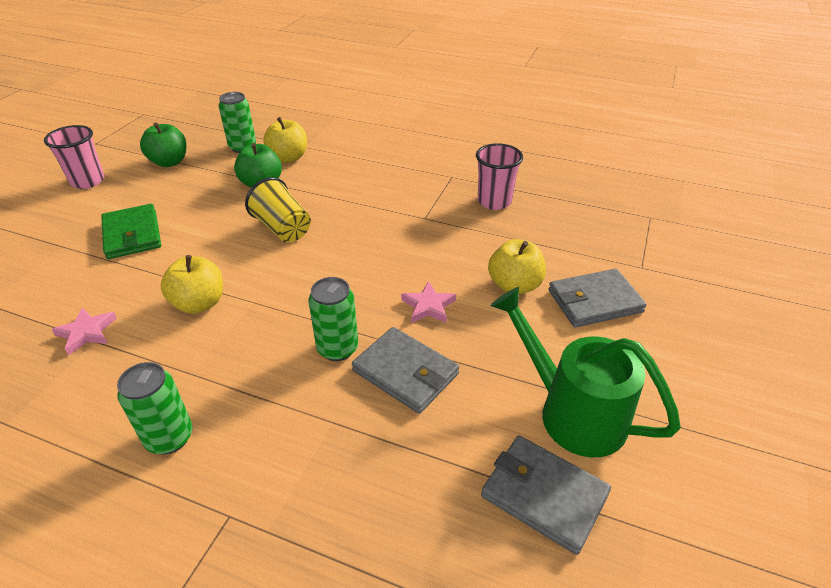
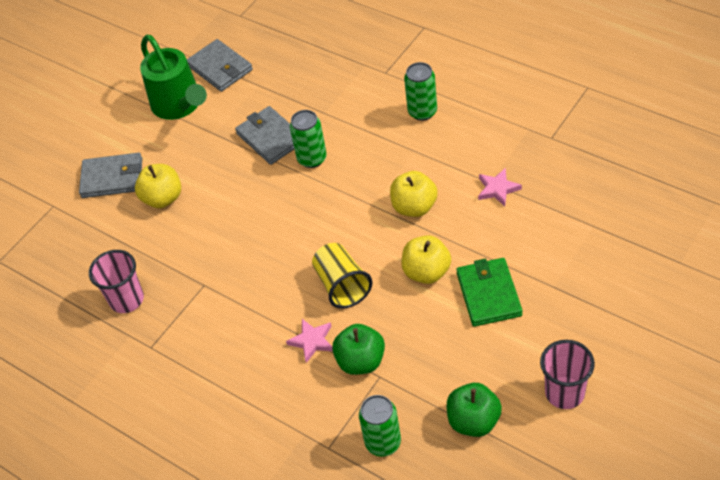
camera: 160 degrees left, 10 degrees up
yellow apple [263,117,307,163] -> yellow apple moved to [402,235,451,284]
pink star [401,281,456,323] -> pink star moved to [286,319,333,363]

